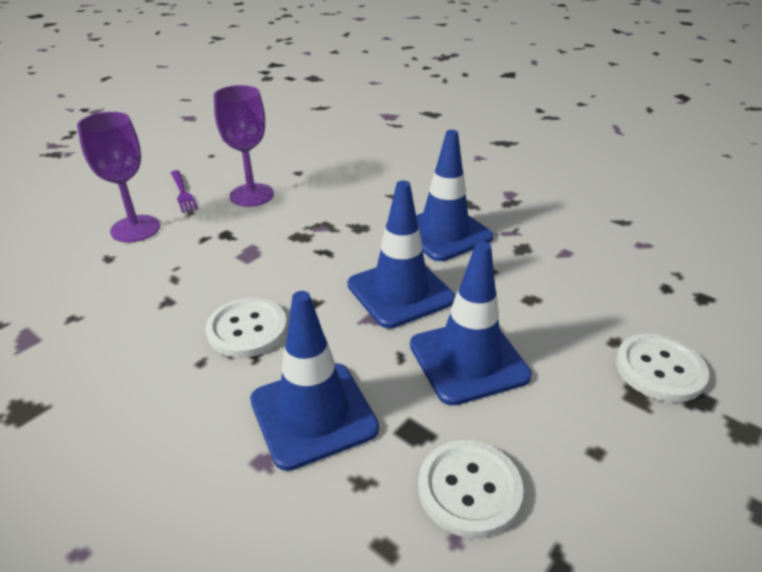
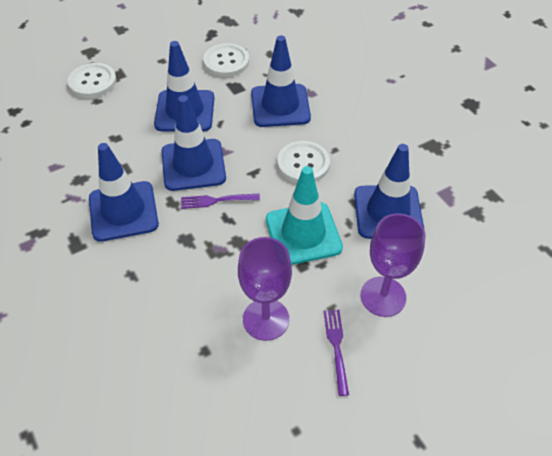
camera: 160 degrees left, 15 degrees up
none -> purple fork [181,194,260,209]
none -> turquoise traffic cone [266,166,343,265]
none -> blue traffic cone [354,144,424,239]

